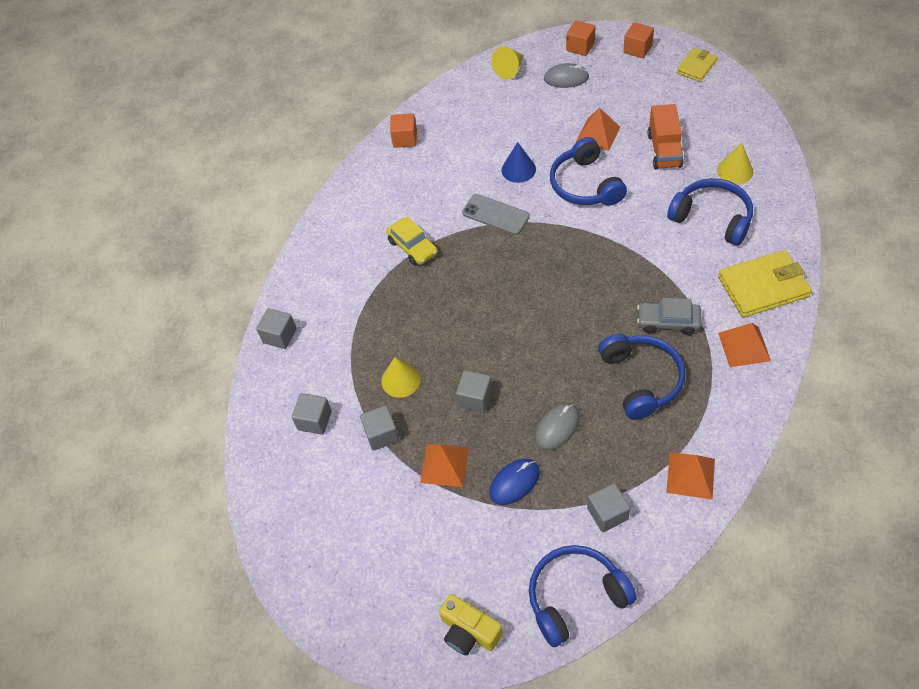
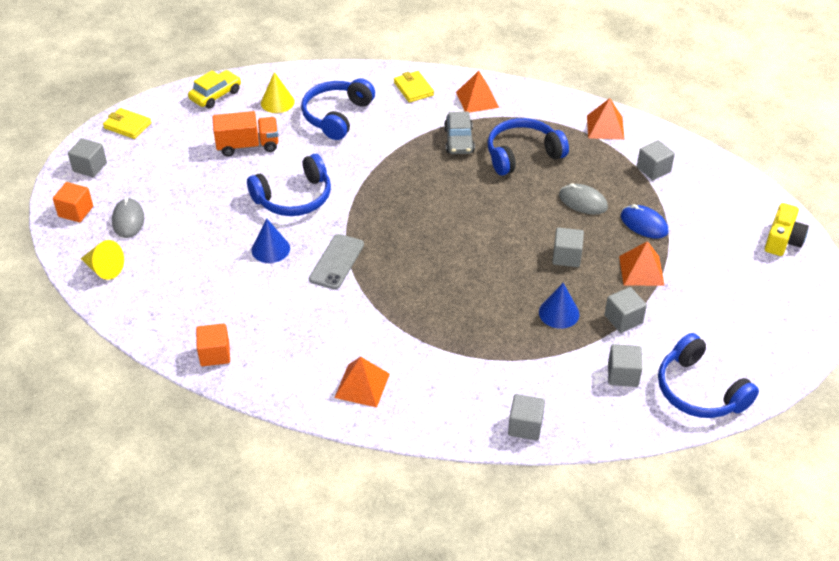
camera: 105 degrees left, 10 degrees down
yellow cone [381,357,421,398] -> blue cone [539,283,579,329]
yellow car [386,216,438,266] -> yellow car moved to [188,70,241,108]
blue headphones [529,545,637,647] -> blue headphones moved to [658,333,759,418]
orange pyramid [575,107,620,151] -> orange pyramid moved to [334,357,390,408]
orange cube [623,22,654,58] -> grey cube [68,138,107,177]
yellow wallet [718,250,812,318] -> yellow wallet [394,71,434,103], size x0.59

